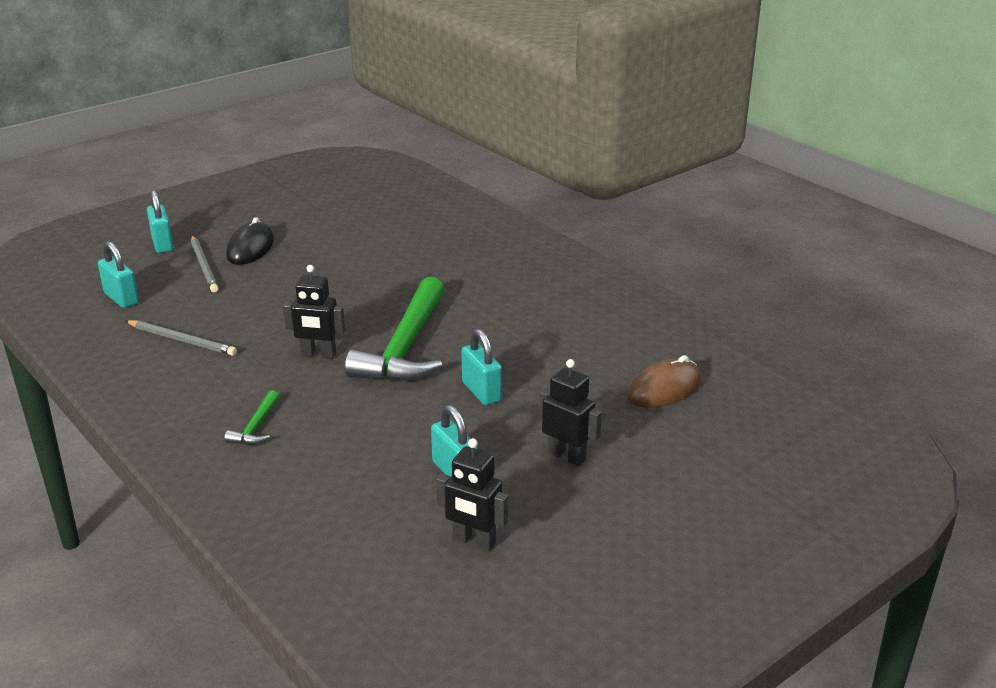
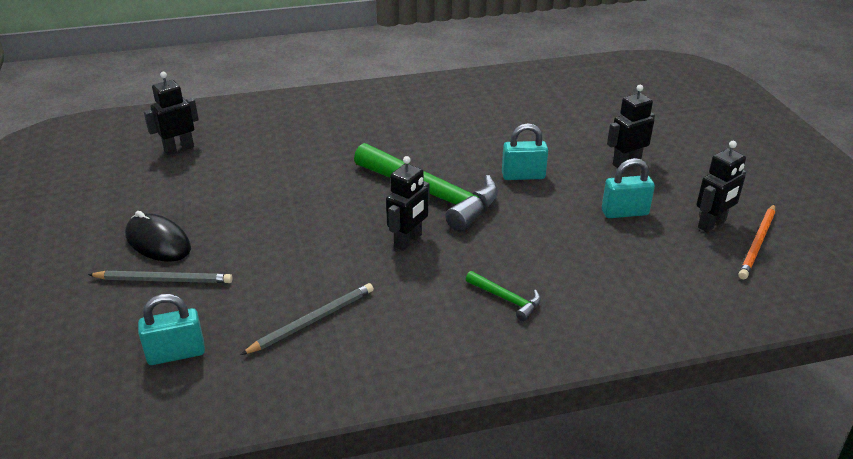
camera: 65 degrees left, 5 degrees up
turquoise padlock [147,190,173,253] -> none
brown mouse [627,355,702,407] -> none
none -> black robot [144,72,199,155]
none -> orange pencil [738,204,775,279]

